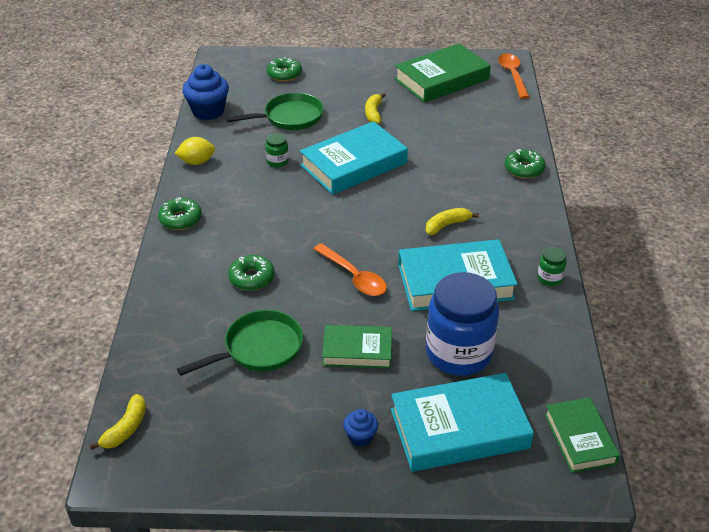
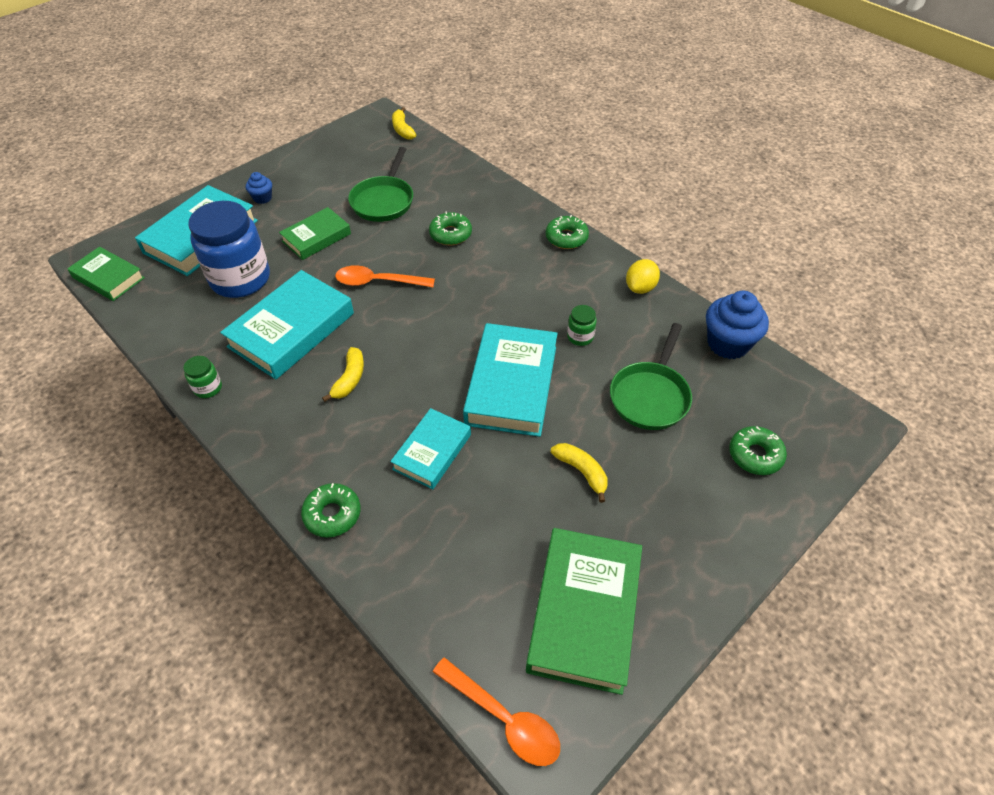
camera: 135 degrees right, 10 degrees up
none -> turquoise book [390,408,471,490]

